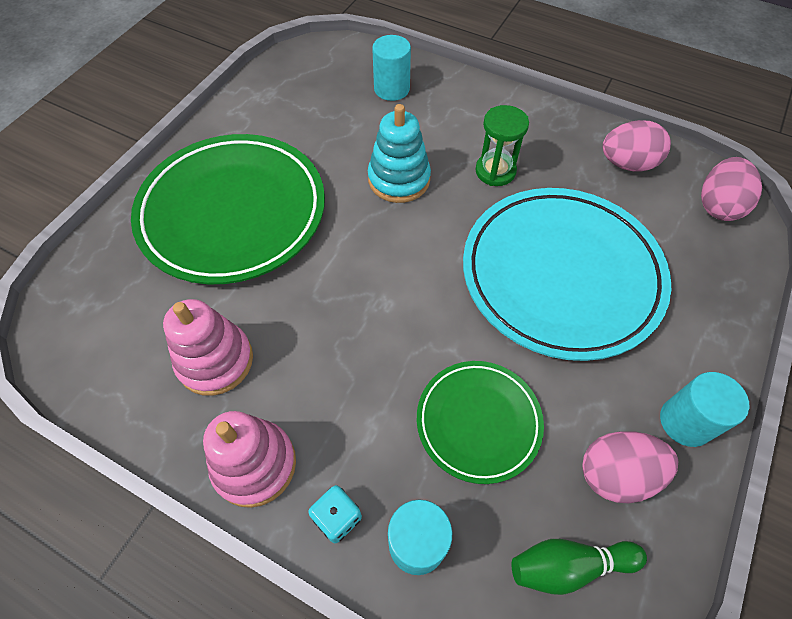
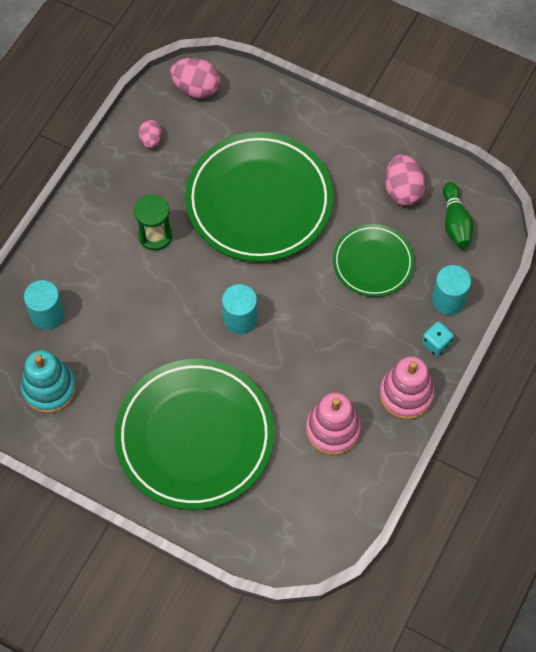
camera: 90 degrees left, 5 degrees up
turquoise stacking toy [368,104,431,203] -> turquoise stacking toy moved to [21,350,76,413]
turquoise plate [463,188,671,361] -> green plate [185,132,333,262]
pink egg [602,120,671,172] -> pink egg [139,120,162,148], size x0.59
turquoise cylinder [660,372,749,447] -> turquoise cylinder moved to [222,284,257,334]

